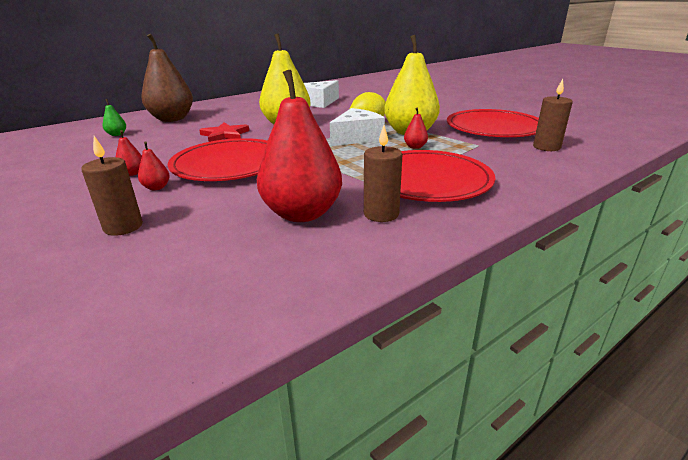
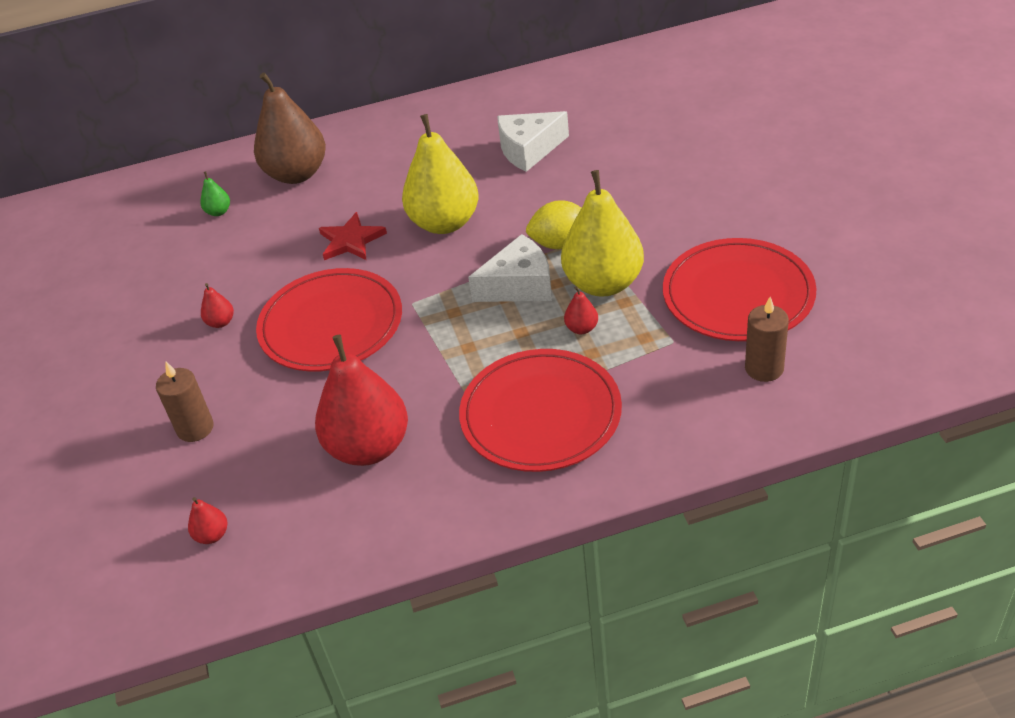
camera: 25 degrees right, 15 degrees up
red pear [138,142,170,190] -> red pear moved to [188,497,227,544]
brown candle [364,125,403,222] -> none

